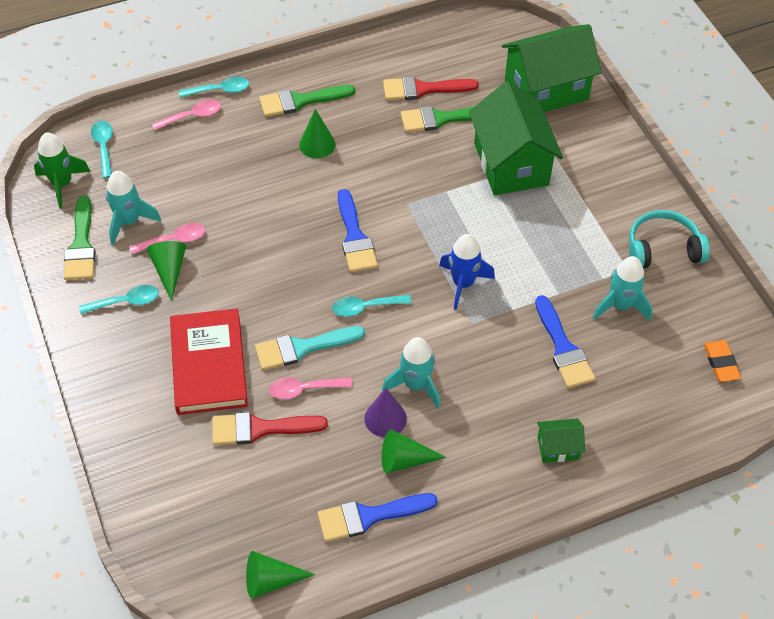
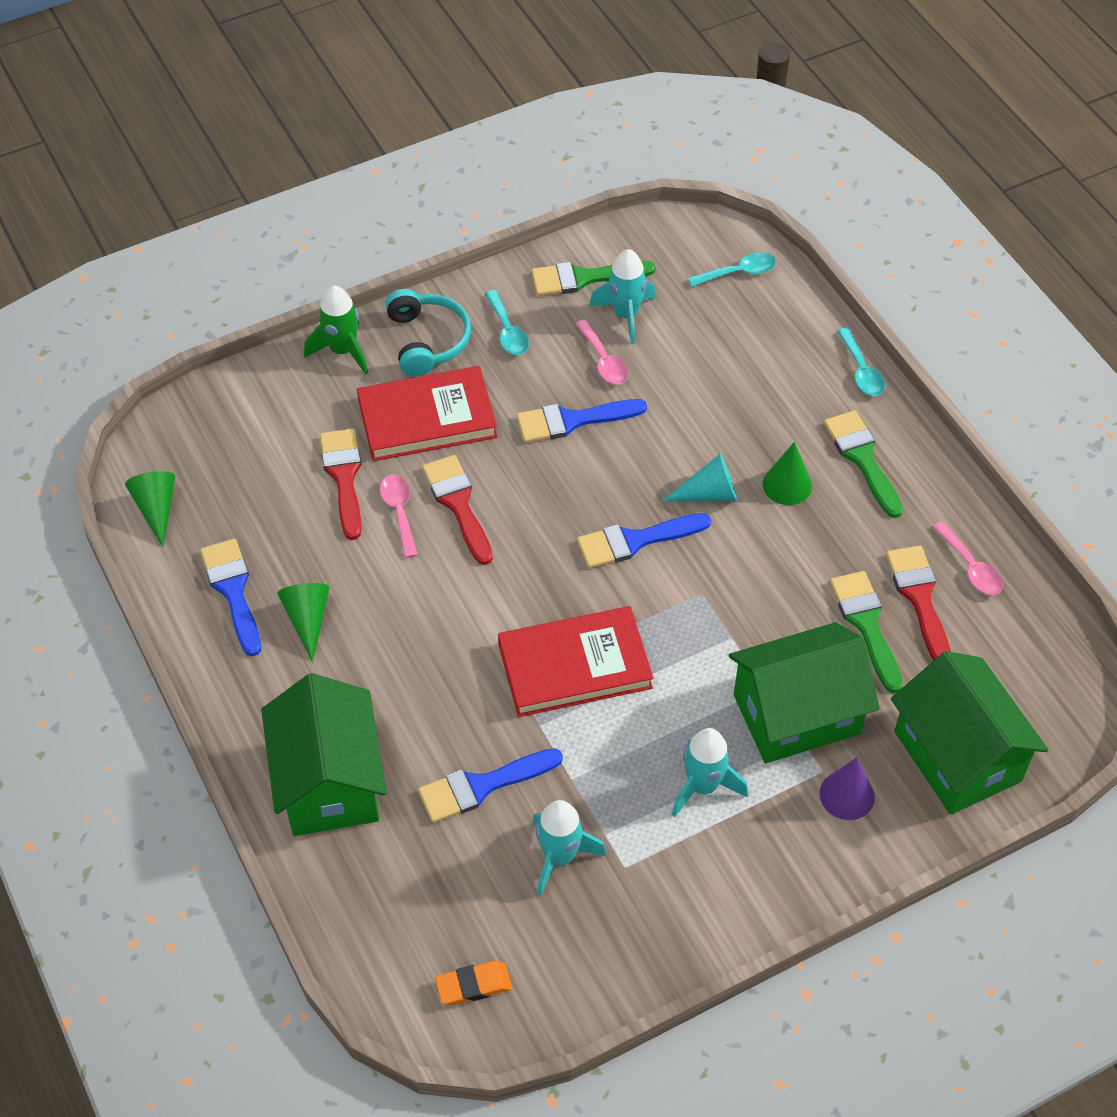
camera: 85 degrees right, 0 degrees up
green rocket [34,132,91,208] -> green rocket moved to [304,285,368,375]
green cone [146,241,186,301] -> none
pink spoon [152,100,221,130] -> pink spoon moved to [932,521,1003,595]
turquoise brush [255,326,365,370] -> red brush [422,455,493,565]
turquoise spoon [332,295,411,317] -> none
purple cone [364,388,407,437] -> purple cone moved to [820,758,875,820]
turquoise rocket [382,337,440,408] -> turquoise rocket moved to [672,728,748,817]
blue rocket [439,234,495,310] -> red book [498,606,653,717]
green house [537,419,585,463] -> green house [261,673,387,836], size x2.24
turquoise headphones [629,210,710,269] -> turquoise headphones moved to [385,289,471,377]
none -> blue brush [516,399,647,443]
none -> turquoise cone [662,454,737,501]

